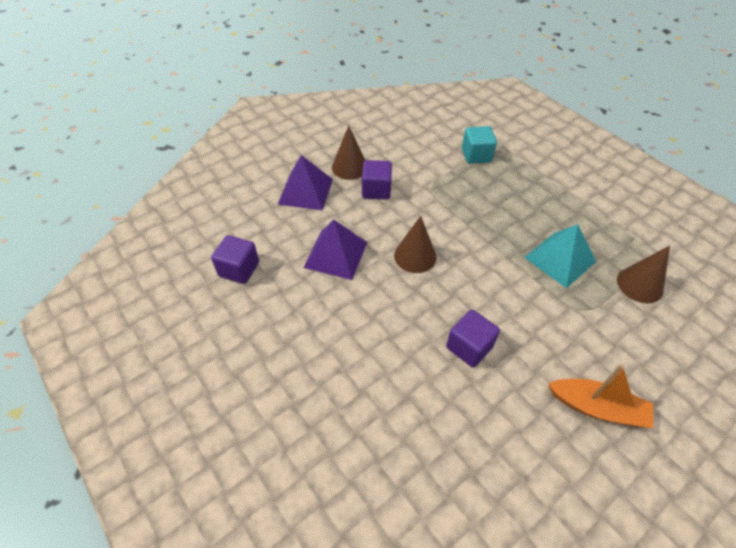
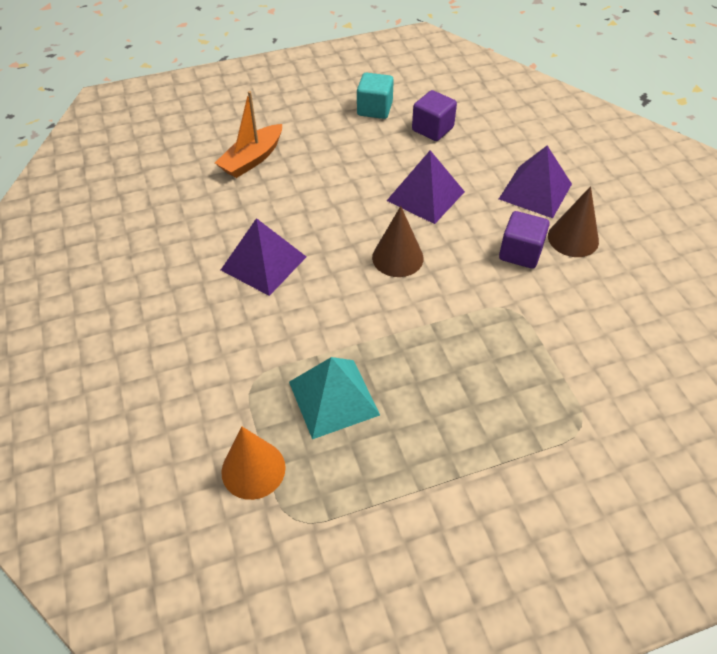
camera: 110 degrees right, 0 degrees up
purple cube [446,309,500,368] -> purple pyramid [221,218,306,296]
turquoise cube [462,126,497,164] -> turquoise cube moved to [357,73,394,119]
orange boat [548,364,653,428] -> orange boat moved to [215,91,282,178]
brown cone [617,246,670,303] -> orange cone [221,426,286,500]

